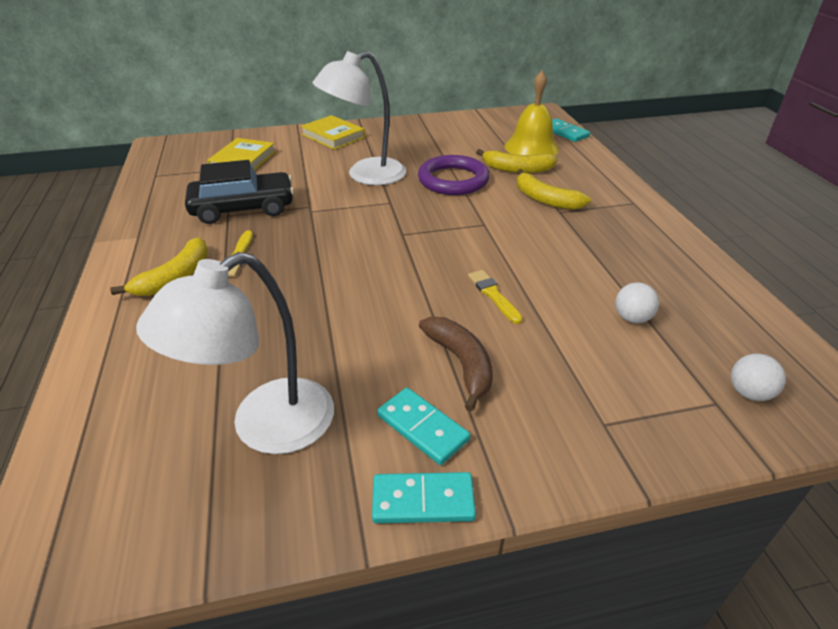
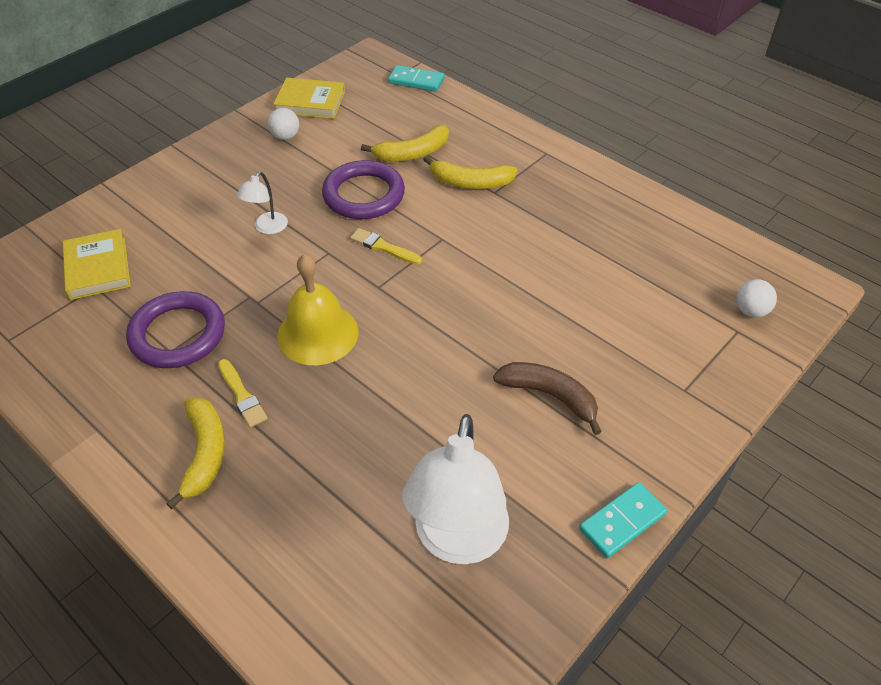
camera: 35 degrees left, 10 degrees up
black car [185,160,294,224] -> purple ring [126,291,225,368]
yellow book [301,115,365,150] -> yellow book moved to [273,78,345,119]
white lamp [312,51,406,185] -> white lamp [237,172,288,234], size x0.47
turquoise domino [377,388,470,465] -> none
yellow brush [468,270,523,324] -> yellow brush moved to [350,228,422,265]
yellow bell [504,71,559,156] -> yellow bell moved to [277,254,359,365]
white ball [616,282,659,323] -> white ball moved to [268,108,299,140]

